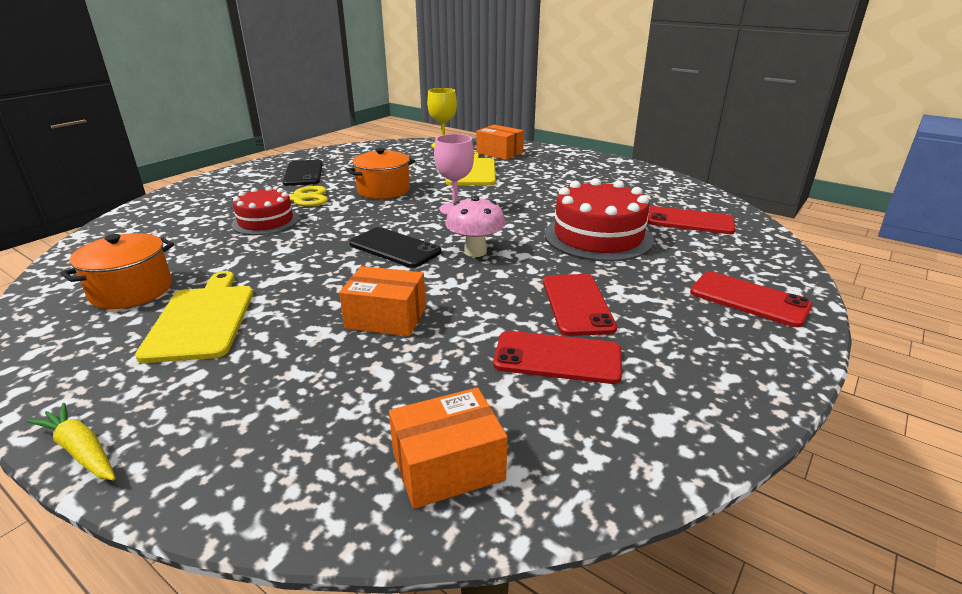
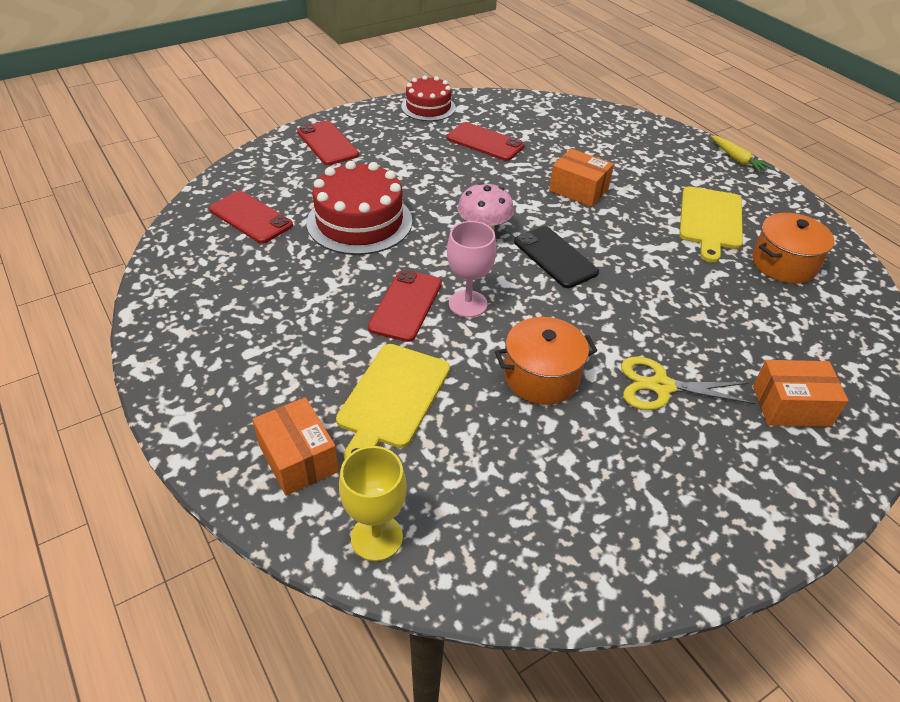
camera: 160 degrees left, 15 degrees up
red cake [231,186,299,235] -> red cake moved to [401,75,456,121]
black phone [283,160,323,186] -> none
orange box [389,387,508,509] -> orange box moved to [753,360,849,427]
red phone [543,274,617,336] -> red phone moved to [368,270,442,342]

